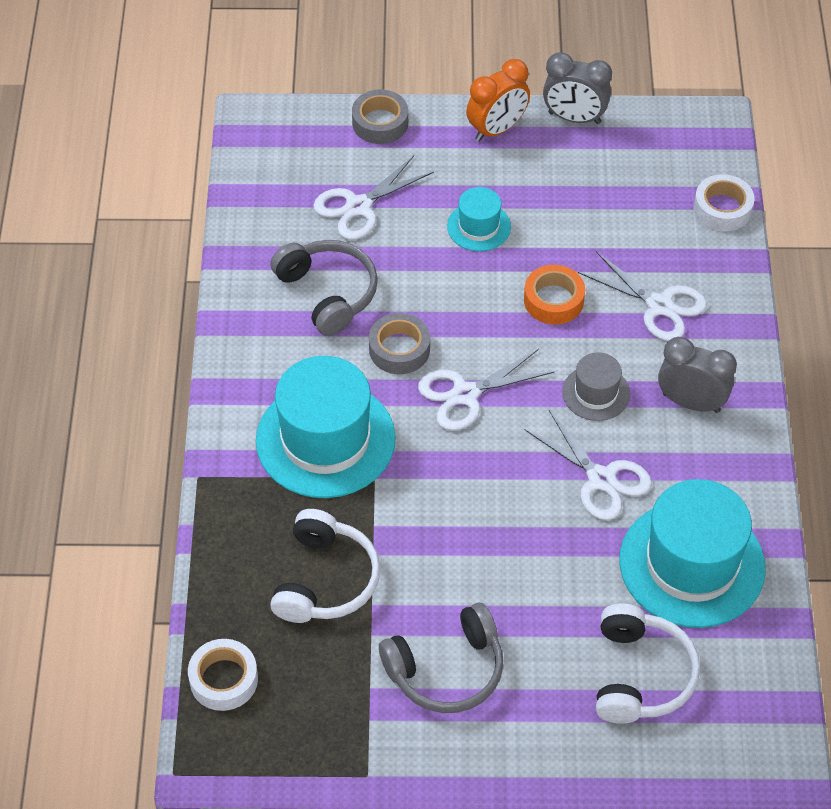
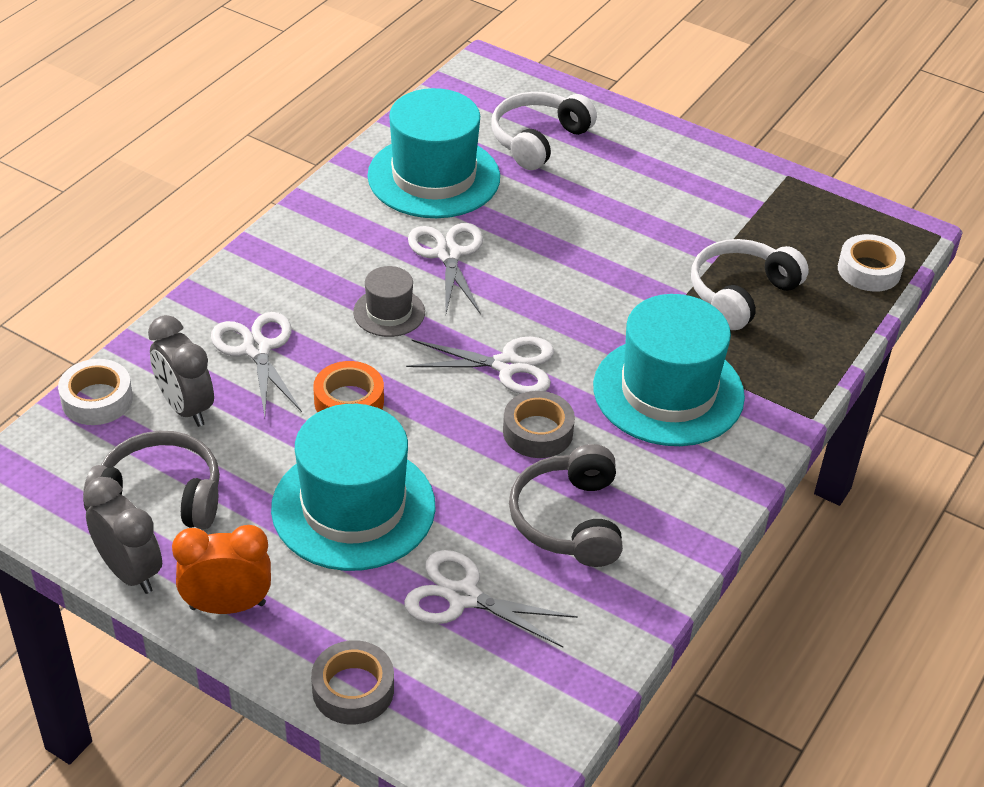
camera: 150 degrees left, 10 degrees down
white scissors [313,156,434,240] -> white scissors turned 150 degrees counterclockwise [404,550,578,648]
grey headphones [379,603,503,713] -> grey headphones moved to [83,431,220,529]
turquoise hat [447,187,511,251] -> turquoise hat [271,404,435,571], size x2.03
grey clock [658,337,737,413] -> grey clock moved to [148,315,214,427]

